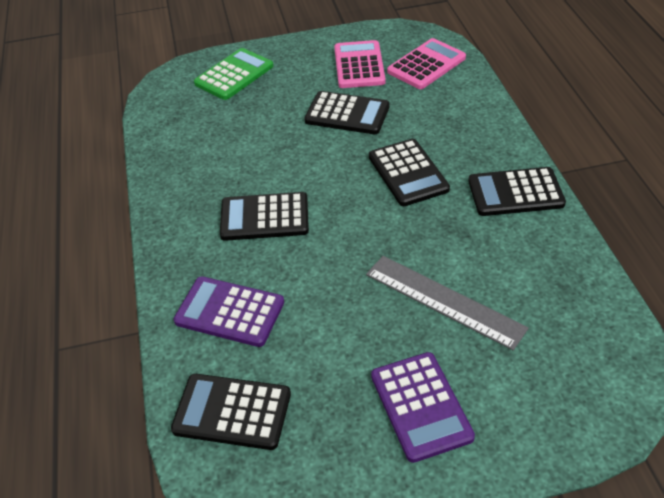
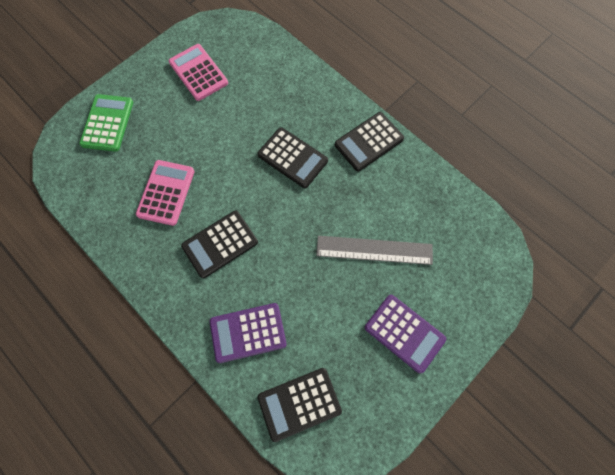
camera: 35 degrees left, 25 degrees up
black calculator [304,91,390,134] -> none
pink calculator [387,38,466,89] -> pink calculator moved to [136,160,195,226]

